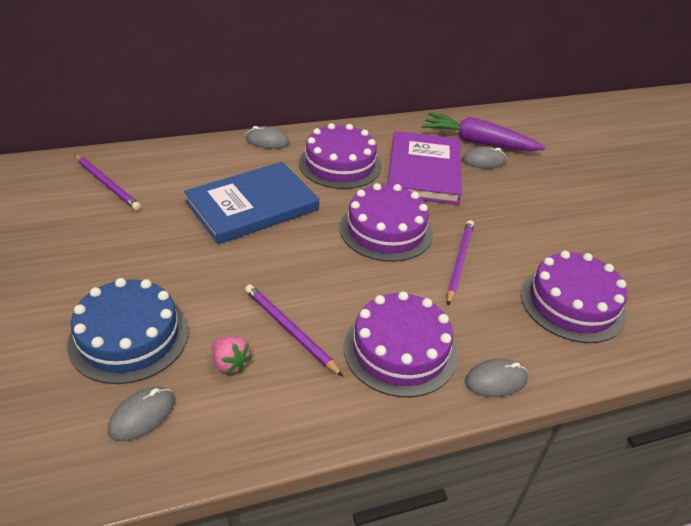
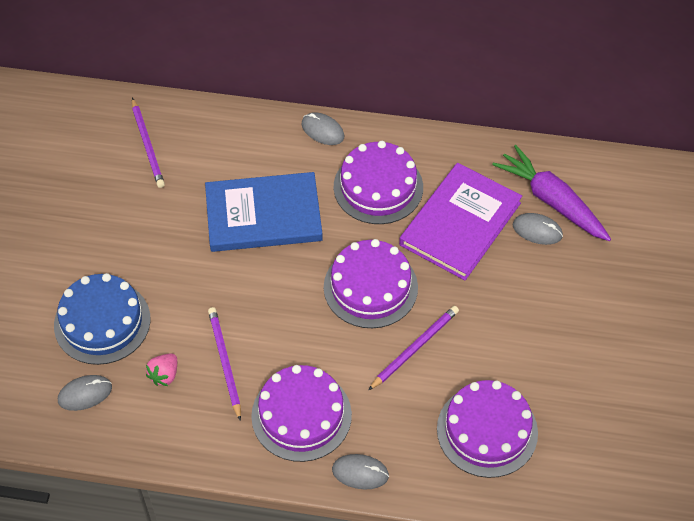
camera: 30 degrees right, 15 degrees up
pink strawberry [212,336,252,374] -> pink strawberry turned 45 degrees clockwise [146,354,177,386]

